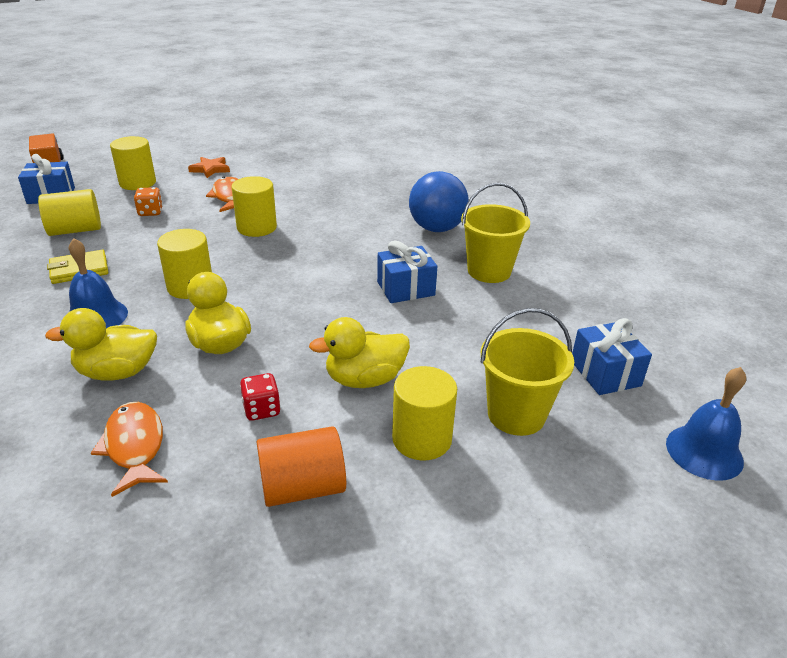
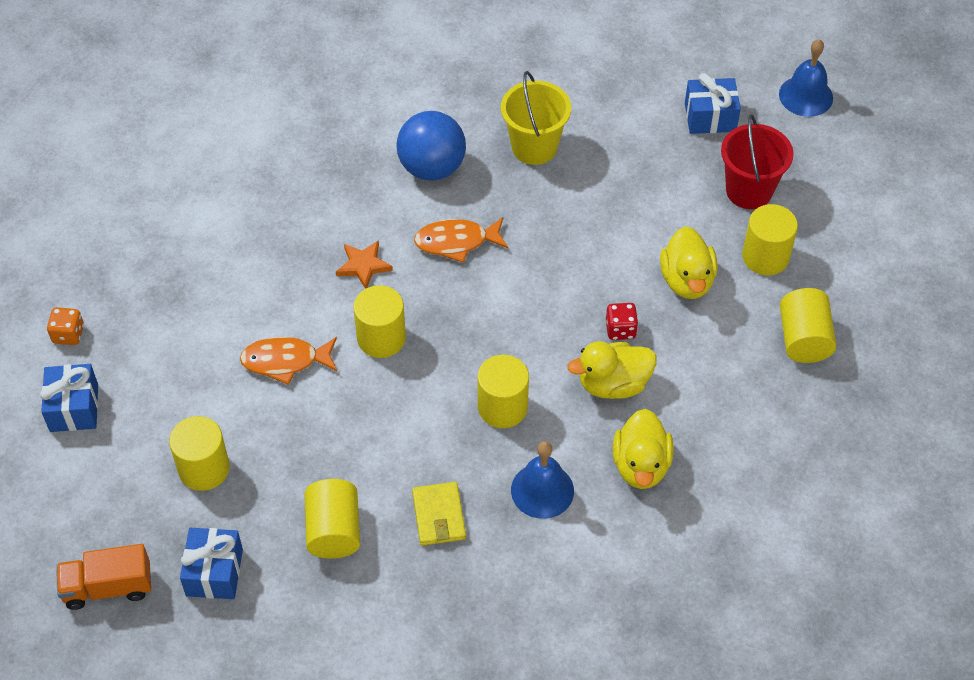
camera: 75 degrees left, 20 degrees up
orange fish [91,402,168,497] -> orange fish moved to [414,217,508,263]
orange dice [134,187,163,216] -> orange dice moved to [47,307,84,345]
orange star [188,157,230,178] -> orange star moved to [336,240,393,289]
red dice [240,373,281,421] -> red dice moved to [606,303,638,340]
orange cylinder [257,426,346,507] -> yellow cylinder [780,288,836,363]
blue gift [377,240,437,303] -> blue gift moved to [40,364,98,432]
yellow bucket [481,308,574,436] -> red bucket [721,114,794,209]

